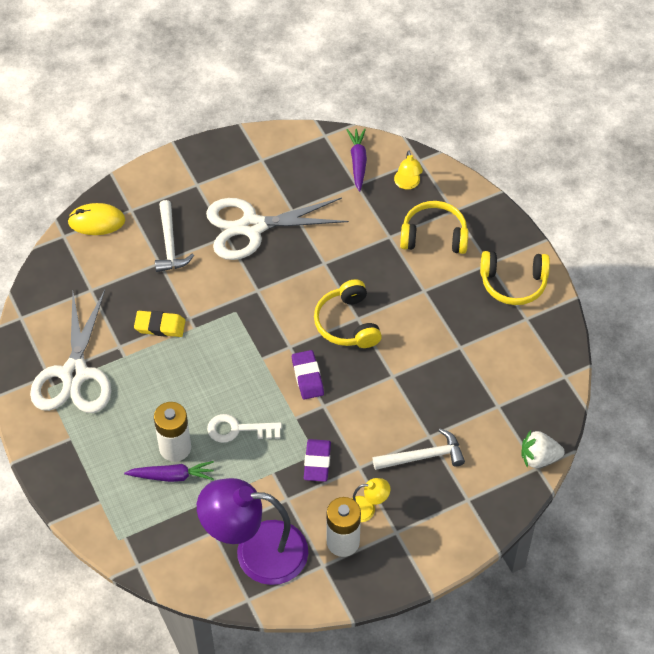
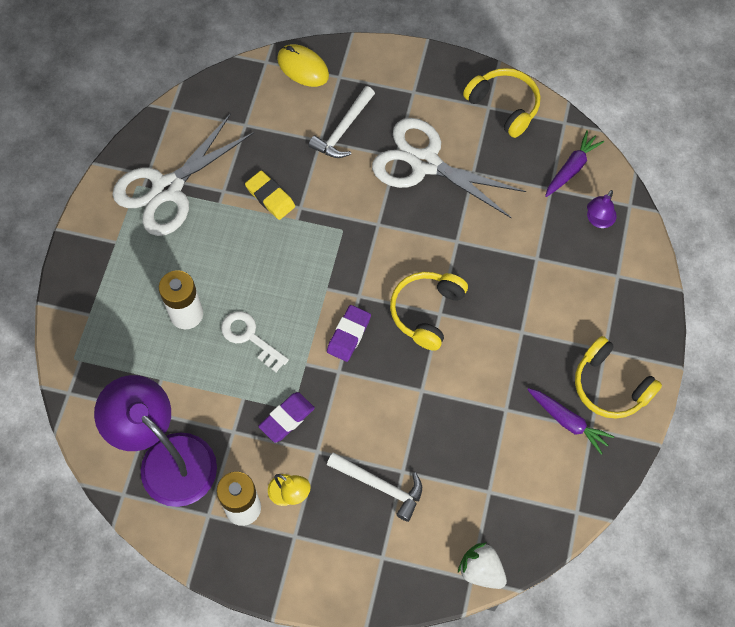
camera: 40 degrees right, 10 degrees up
purple carrot [124,461,214,482] -> purple carrot moved to [527,388,614,455]
yellow lamp [394,150,423,189] -> purple lamp [587,190,617,228]
yellow headphones [400,201,468,254] -> yellow headphones moved to [463,68,540,138]

